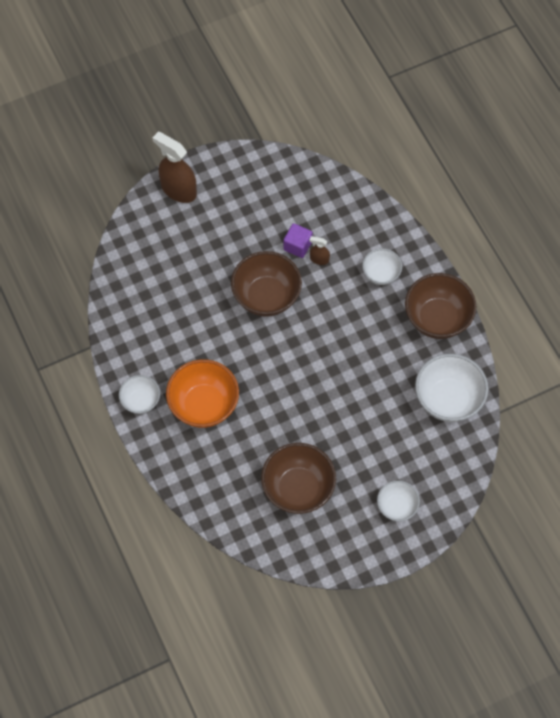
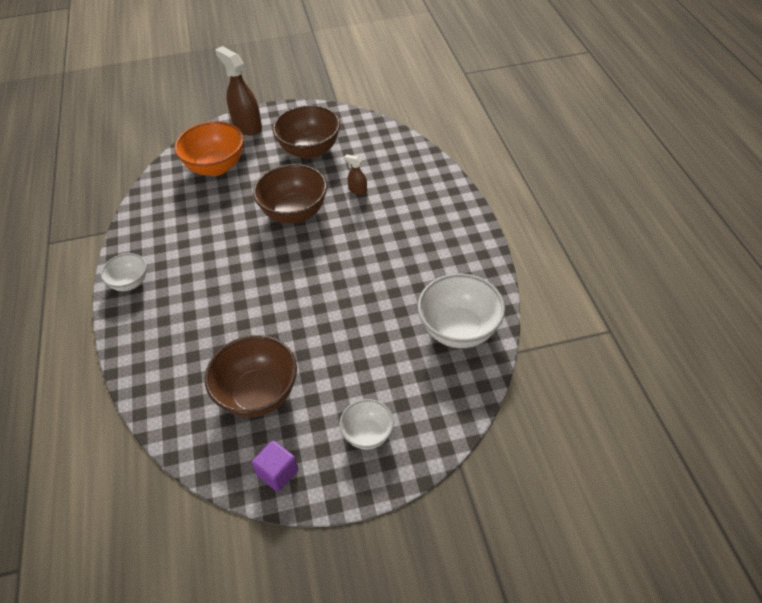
camera: 15 degrees right, 15 degrees down
orange bowl [166,359,239,428] -> orange bowl moved to [174,121,244,176]
purple cube [283,223,313,258] -> purple cube moved to [252,441,298,492]
white bowl [362,248,402,285] -> none
brown bowl [405,273,476,339] -> brown bowl moved to [272,105,340,159]

